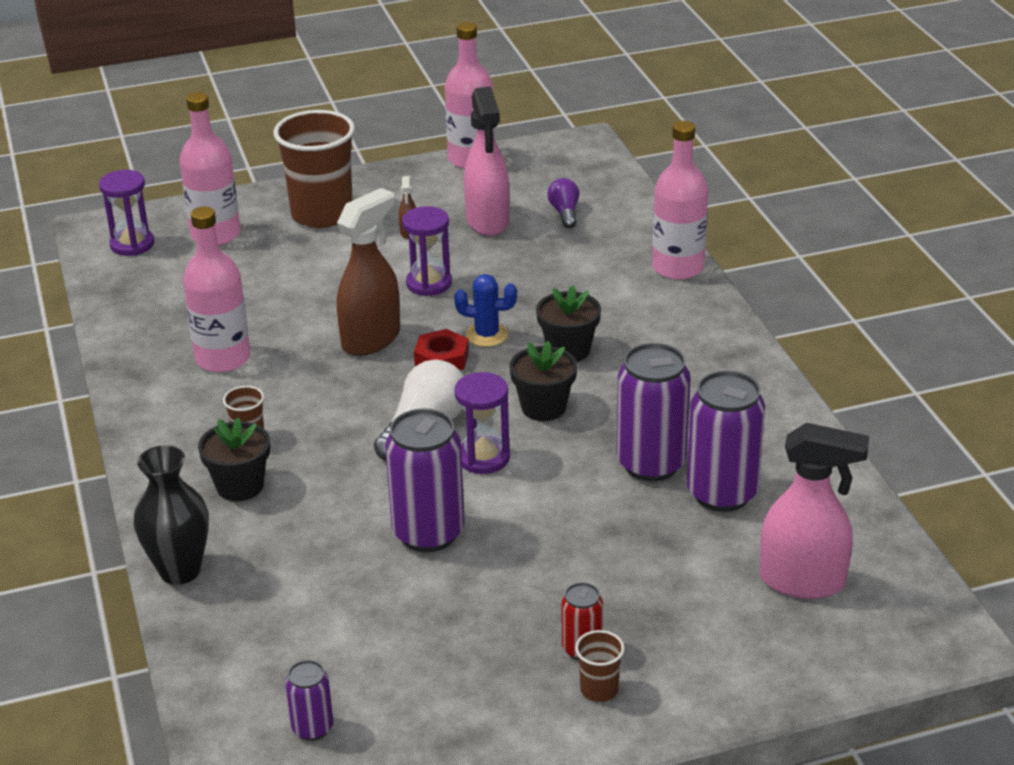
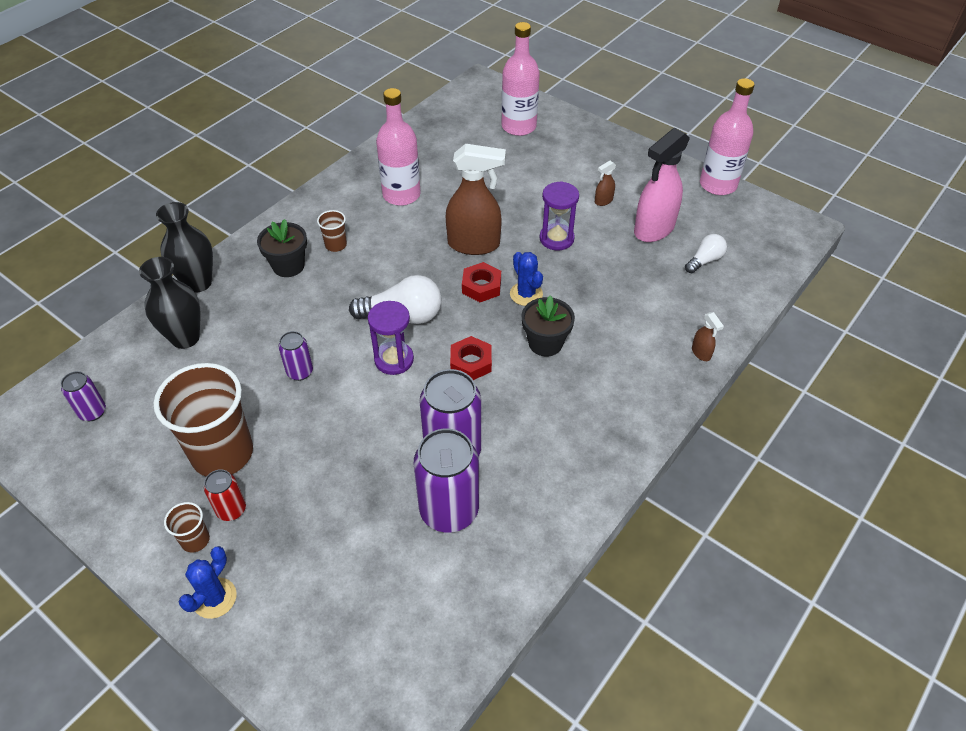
camera: 55 degrees right, 15 degrees up
purple hourglass [99,170,154,256] -> none
brown cup [273,110,355,228] -> brown cup moved to [154,363,253,477]
purple can [385,408,465,552] -> purple can [278,331,313,381], size x0.51
black flower pot [509,341,577,421] -> red nut [450,336,492,380]
purple light bulb [547,178,579,228] -> white light bulb [685,234,727,273]
pink bottle [652,121,708,280] -> brown spray bottle [692,312,724,361]
pink spray bottle [760,423,869,599] -> none
none -> black vase [139,257,200,349]
none -> blue cactus [178,546,236,619]

